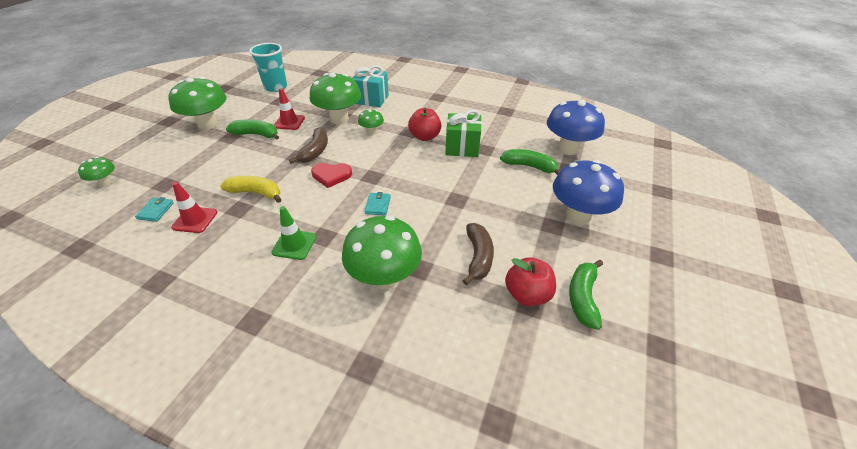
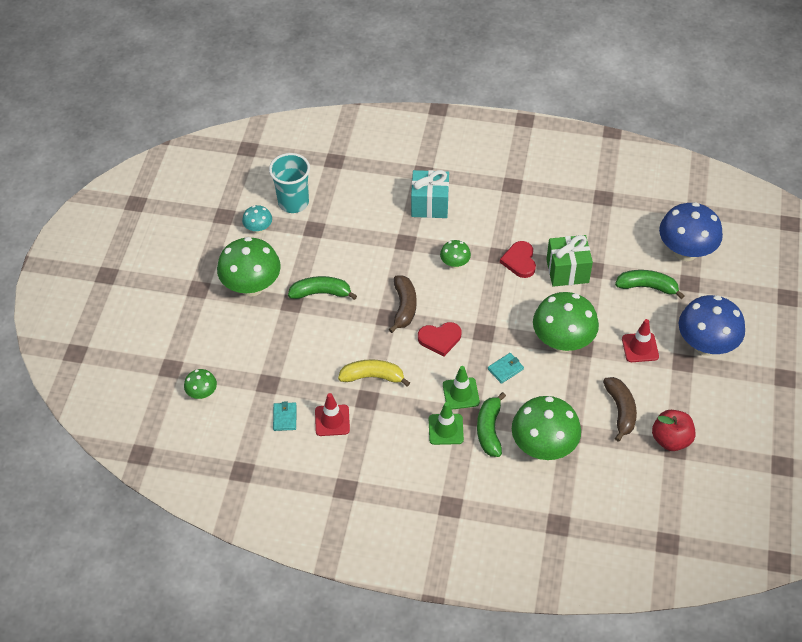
camera: 10 degrees left, 10 degrees up
red traffic cone [274,88,305,130] -> red traffic cone moved to [622,319,659,362]
green mushroom [310,73,361,124] -> green mushroom moved to [533,292,599,352]
turquoise wallet [364,192,391,216] -> turquoise wallet turned 60 degrees clockwise [488,353,524,384]
red apple [408,108,441,141] -> red heart [500,241,536,278]
green banana [569,260,603,330] -> green banana moved to [477,392,506,457]
none -> turquoise mushroom [242,205,272,234]
none -> green traffic cone [443,366,480,410]

